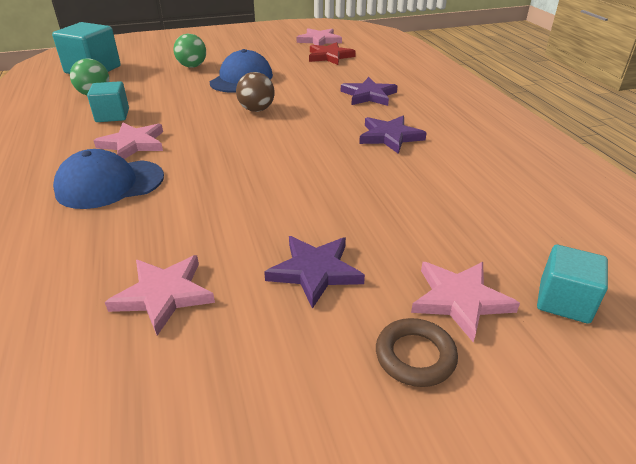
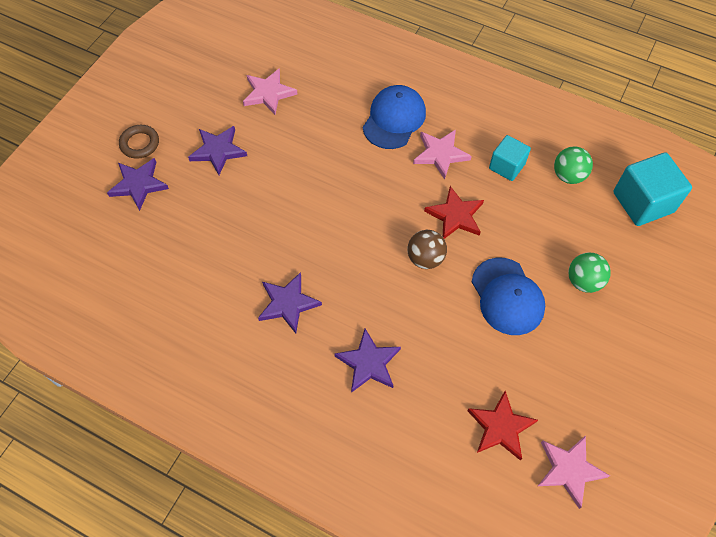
camera: 135 degrees right, 25 degrees up
pink star [411,262,520,342] -> purple star [107,158,169,211]
turquoise cube [537,245,608,324] -> none
none -> red star [424,186,484,239]

